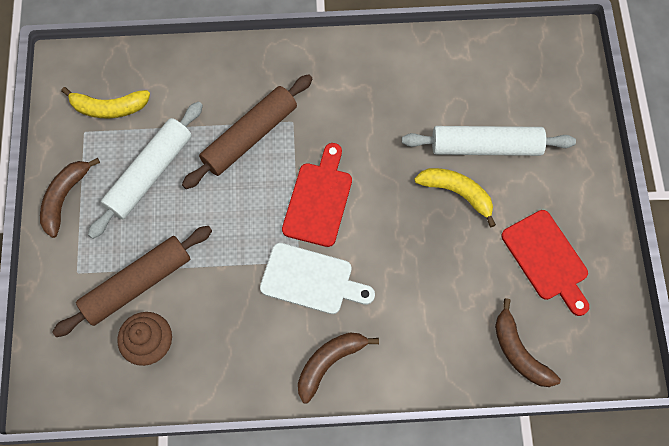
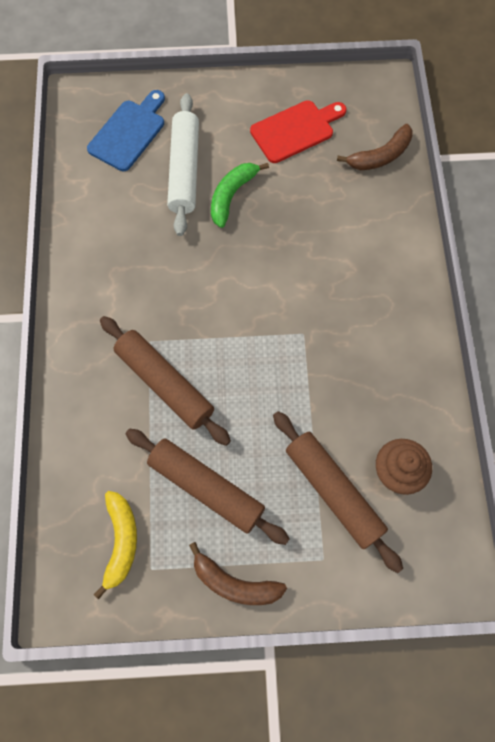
camera: 90 degrees left, 0 degrees up
white rolling pin [88,102,203,239] -> brown rolling pin [126,429,290,545]
white cutting board [260,243,375,314] -> none
red cutting board [282,143,352,247] -> none
brown banana [298,332,379,403] -> none
yellow banana [414,168,496,227] -> green banana [211,163,269,228]
none -> blue cutting board [87,90,165,171]

